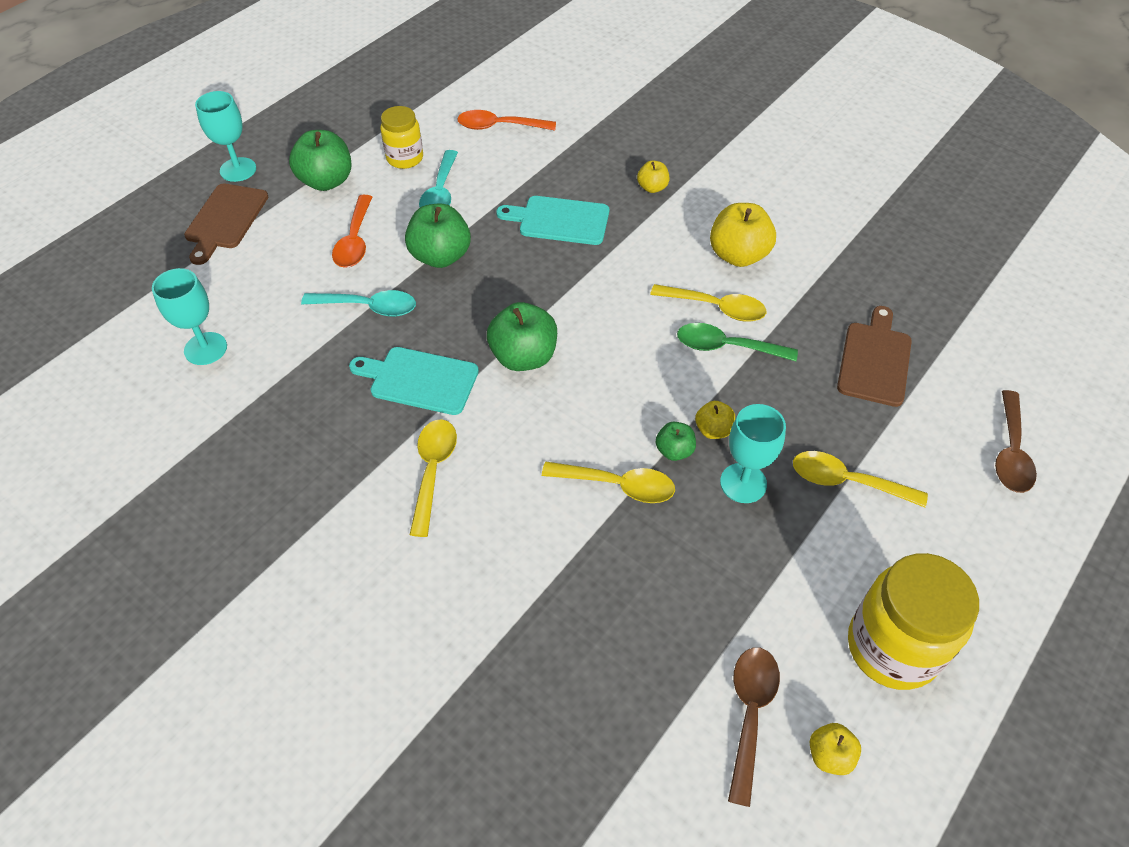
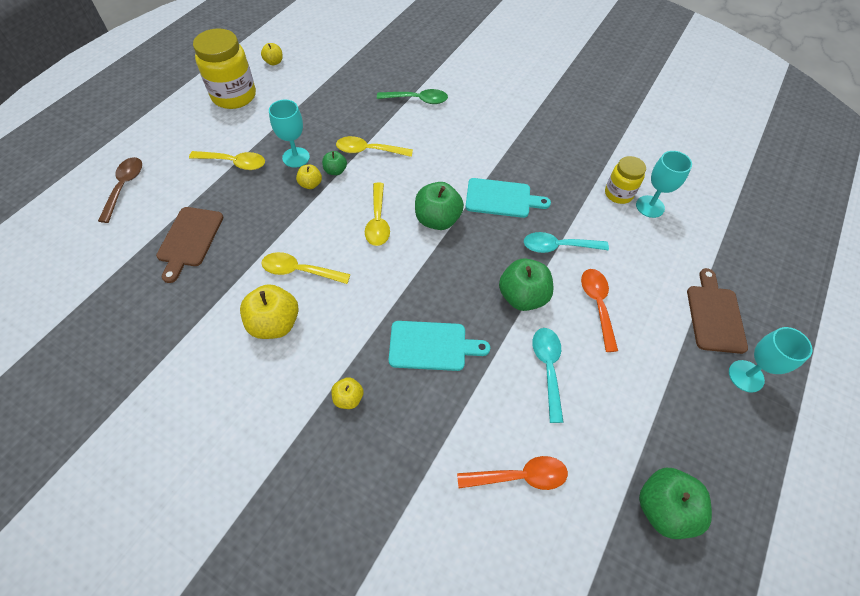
camera: 170 degrees right, 5 degrees up
green apple [289,130,351,191] -> green apple moved to [639,468,712,539]
yellow jar [380,106,423,169] -> yellow jar moved to [605,156,646,204]
yellow spoon [410,419,457,537] -> yellow spoon moved to [365,183,390,246]
green spoon [677,323,798,361] -> green spoon moved to [377,89,448,104]
brown spoon [728,647,780,807] -> none

